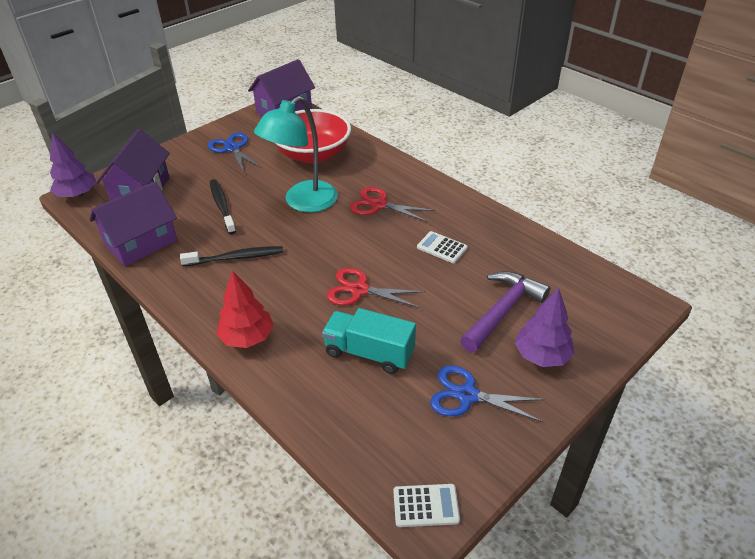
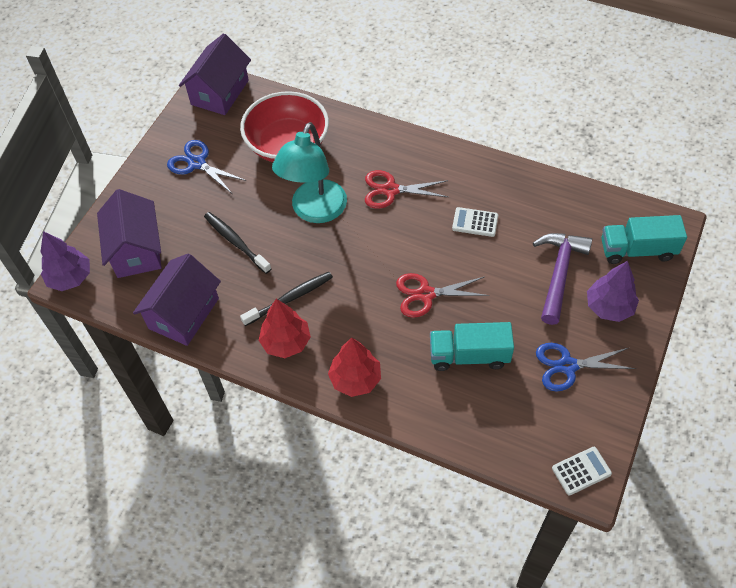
camera: 20 degrees left, 15 degrees up
none -> red tree [259,299,311,358]
none -> turquoise truck [601,215,687,264]

